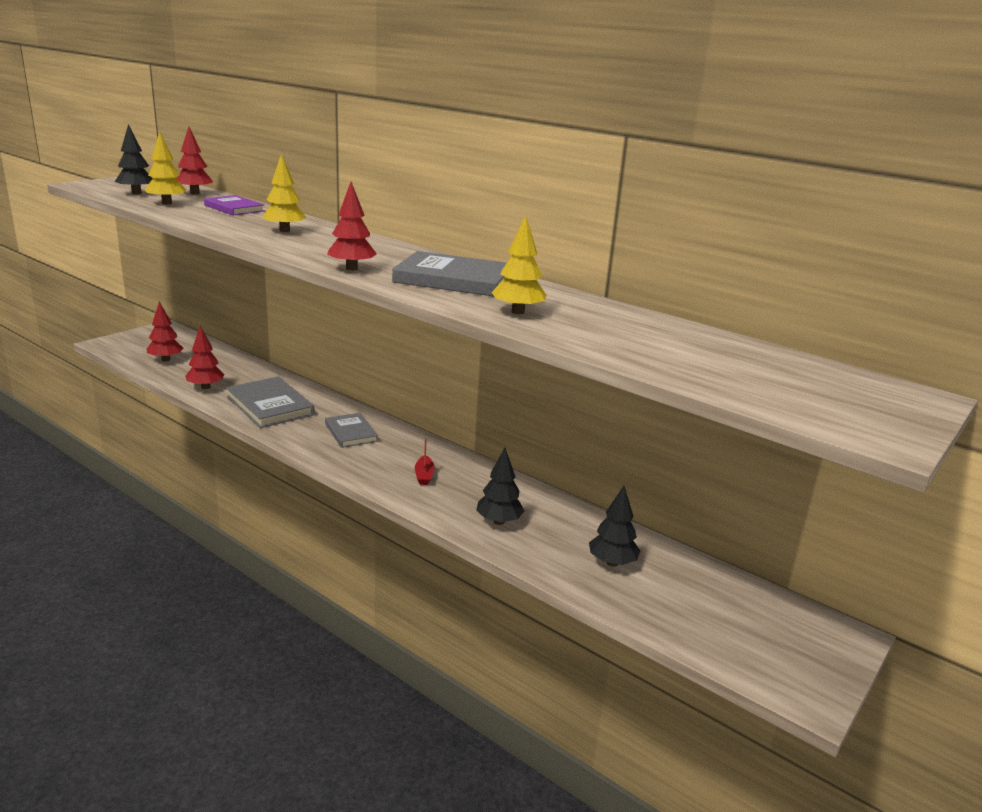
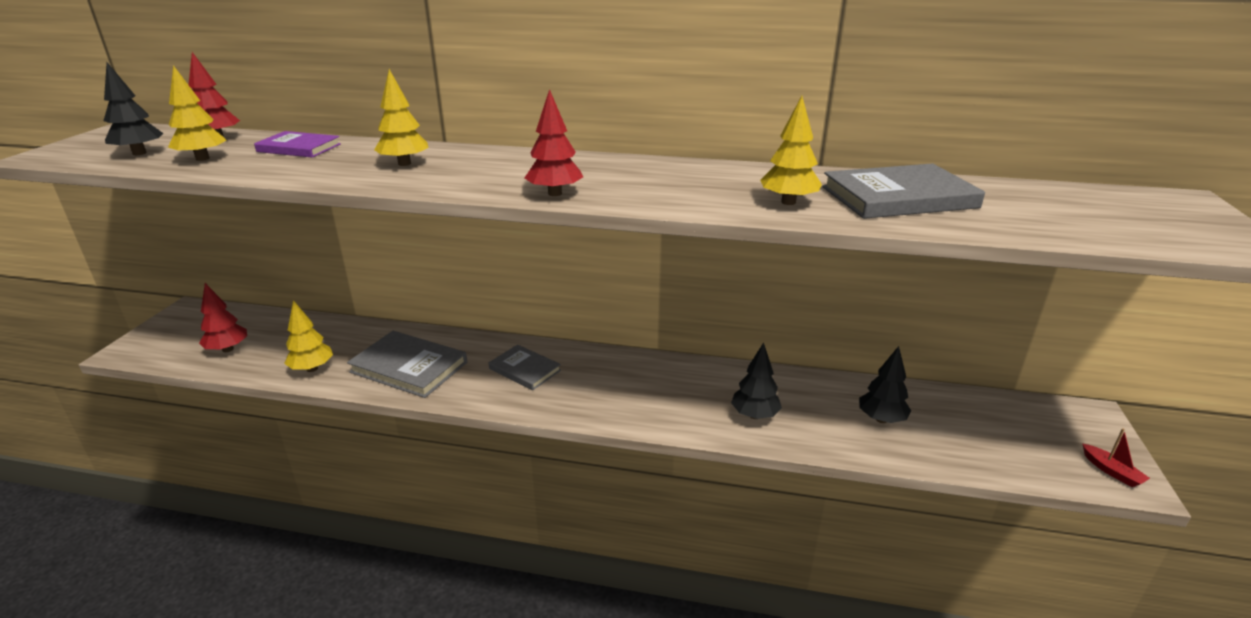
camera: 25 degrees left, 5 degrees up
red tree [185,326,225,389] -> yellow tree [284,300,333,372]
grey book [392,251,506,296] -> grey book moved to [822,163,985,219]
red boat [415,437,434,485] -> red boat moved to [1082,428,1150,487]

